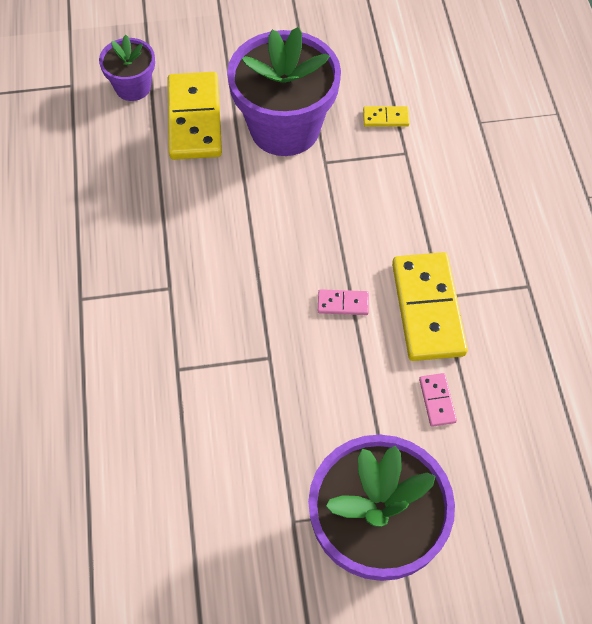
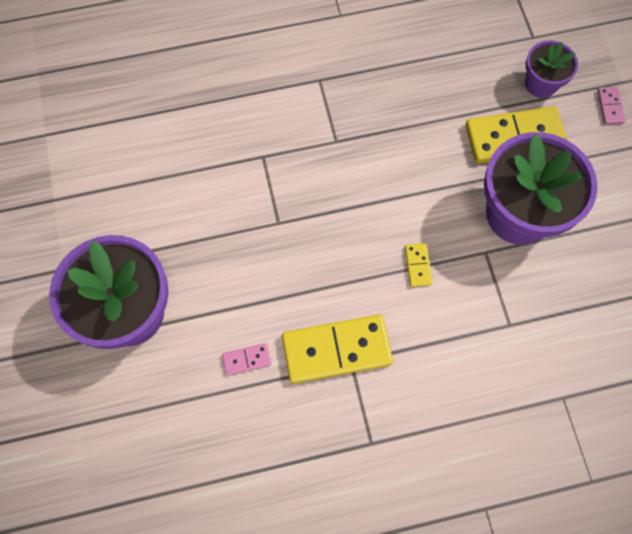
camera: 85 degrees right, 10 degrees up
pink domino [318,289,369,315] -> pink domino moved to [597,87,625,125]
yellow domino [363,106,410,127] -> yellow domino moved to [405,243,432,287]

